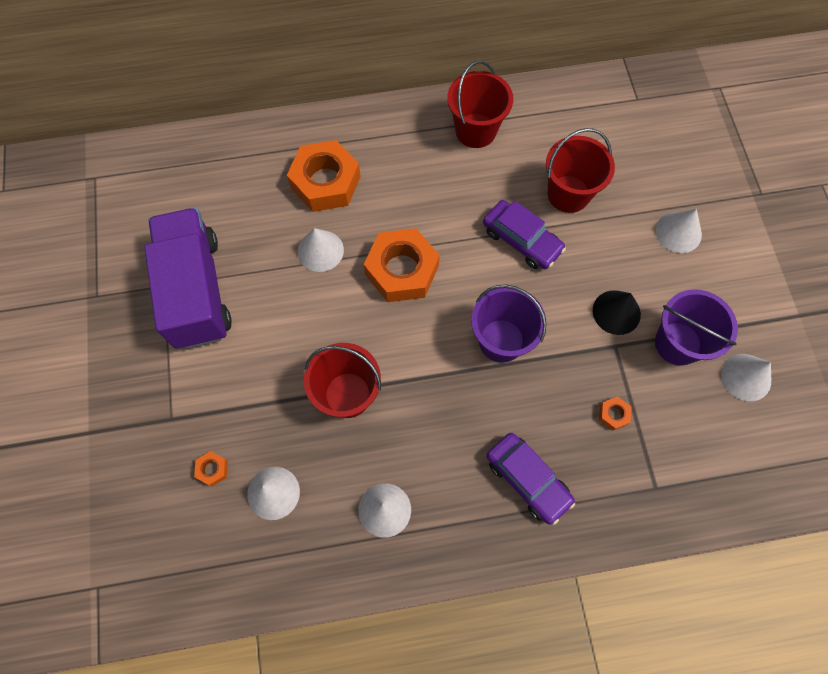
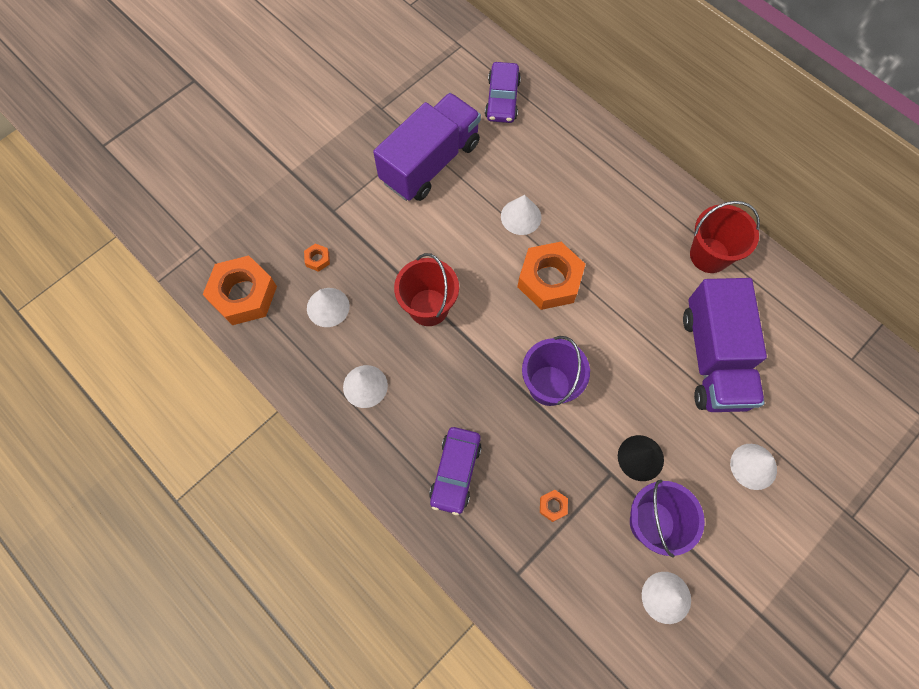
camera: 55 degrees right, 0 degrees up
orange nut [287,140,361,212] -> orange nut moved to [203,256,277,325]
purple car [483,200,566,269] -> purple car moved to [485,62,521,123]
red bucket [546,128,615,213] -> purple truck [683,278,767,412]

